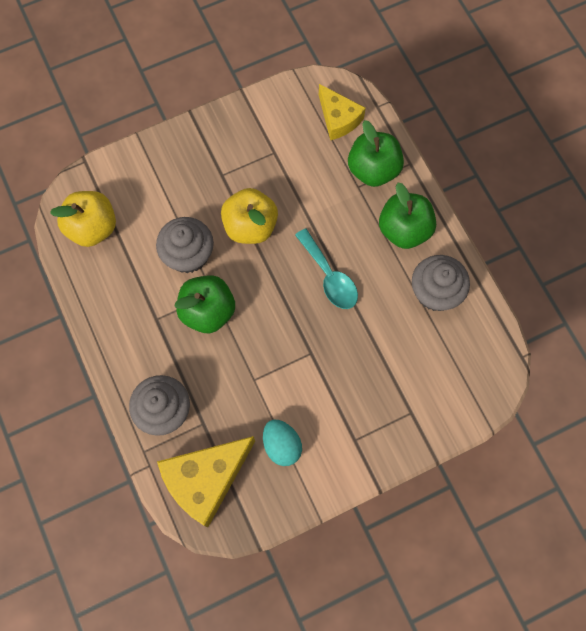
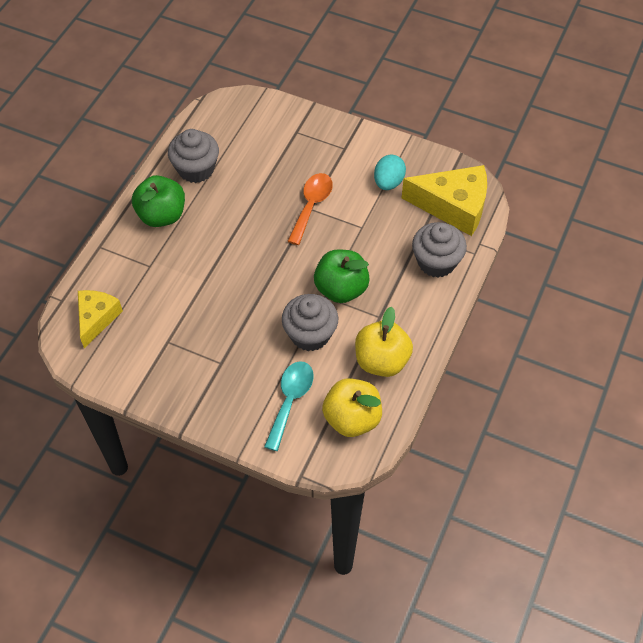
camera: 130 degrees left, 15 degrees down
yellow apple [221,188,278,244] -> yellow apple moved to [355,307,413,377]
turquoise spoon [295,228,358,309] -> turquoise spoon moved to [264,361,313,451]
green apple [348,120,404,187] -> none
none -> orange spoon [287,173,333,245]

